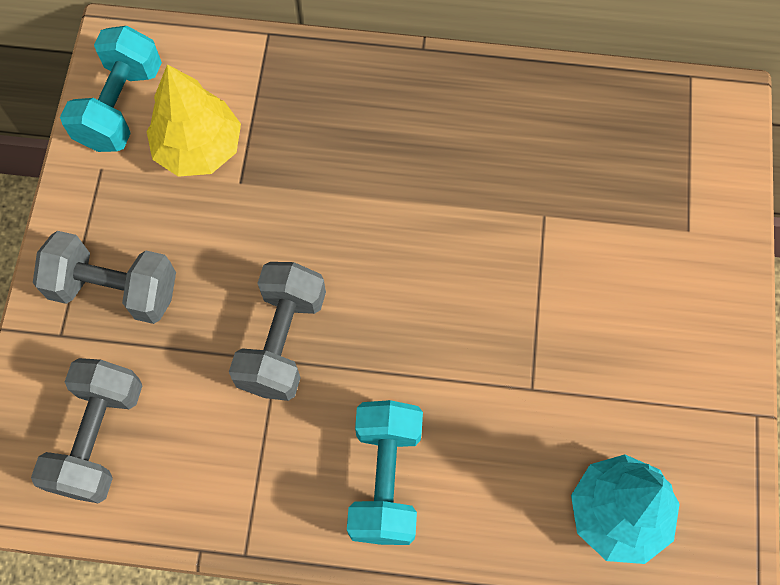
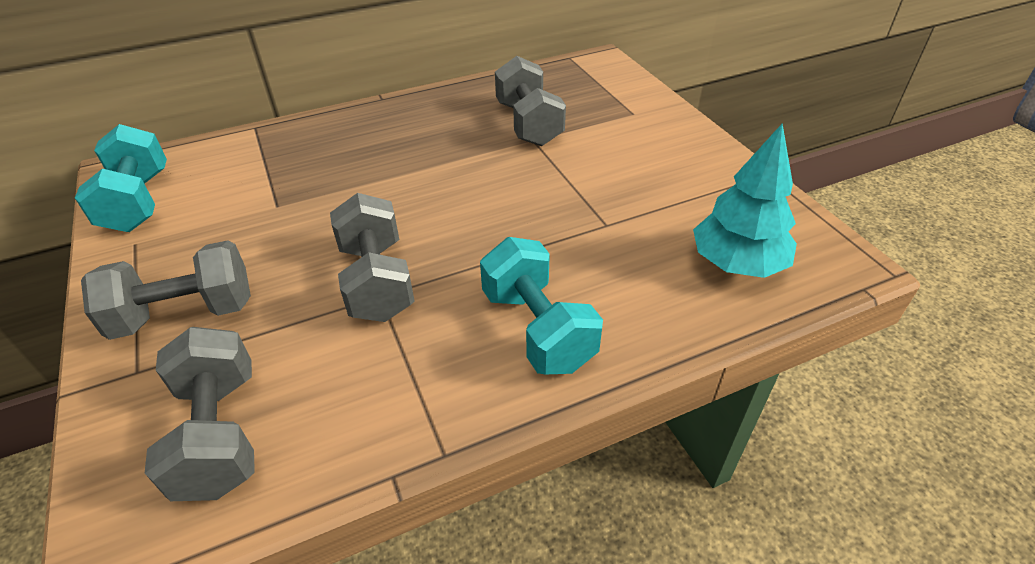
camera: 30 degrees left, 25 degrees down
yellow tree [146,64,241,177] -> none
none -> grey dumbbell [495,56,566,147]

